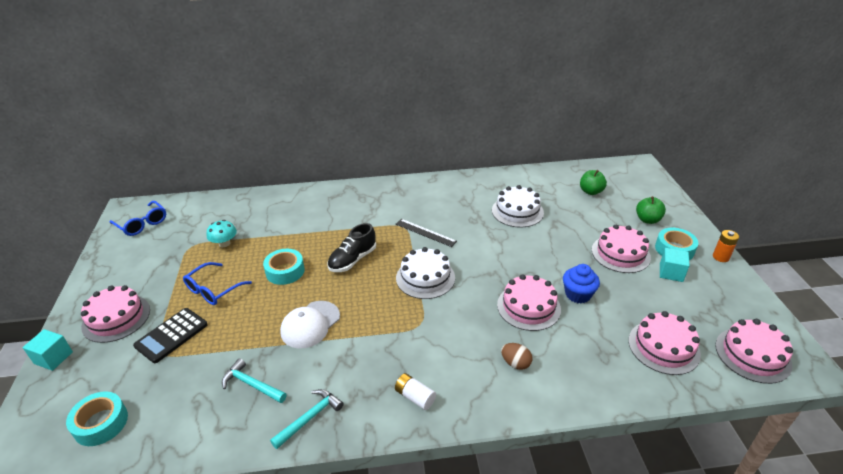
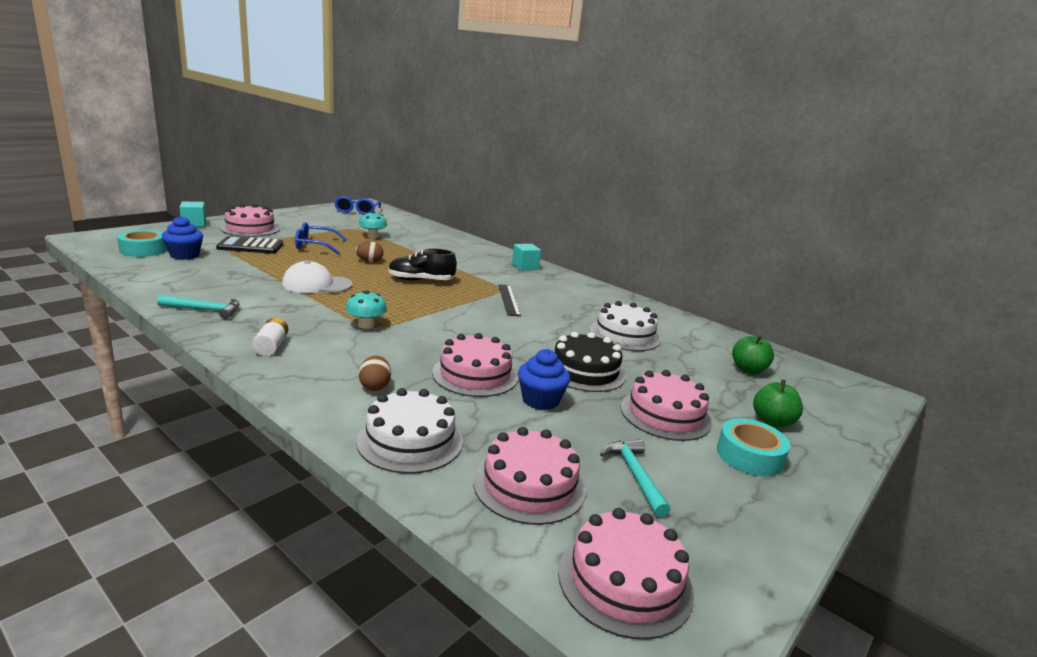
camera: 45 degrees right, 15 degrees down
turquoise hammer [222,358,287,403] -> turquoise hammer moved to [600,439,671,517]
turquoise tape [263,249,305,285] -> brown egg [355,241,383,262]
white cake [396,247,455,299] -> white cake moved to [356,388,463,474]
turquoise cube [660,248,690,282] -> turquoise cube moved to [512,244,541,271]
orange battery [713,230,739,262] -> none
none -> blue cupcake [162,216,203,260]
none -> turquoise mushroom [346,290,387,329]
none -> black cake [554,332,626,392]

